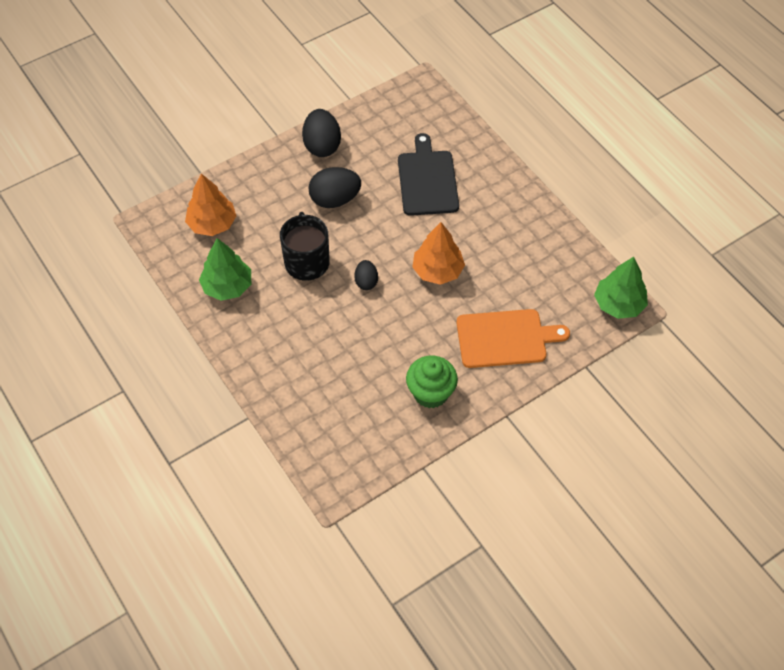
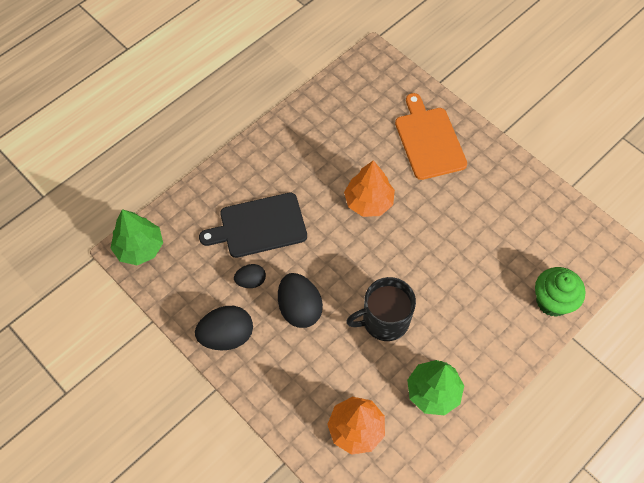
camera: 100 degrees left, 5 degrees up
black egg [354,260,378,290] -> black egg moved to [234,264,266,288]
green cupcake [406,356,458,408] -> green cupcake moved to [535,267,585,317]
green tree [594,257,648,319] -> green tree moved to [111,209,163,265]

